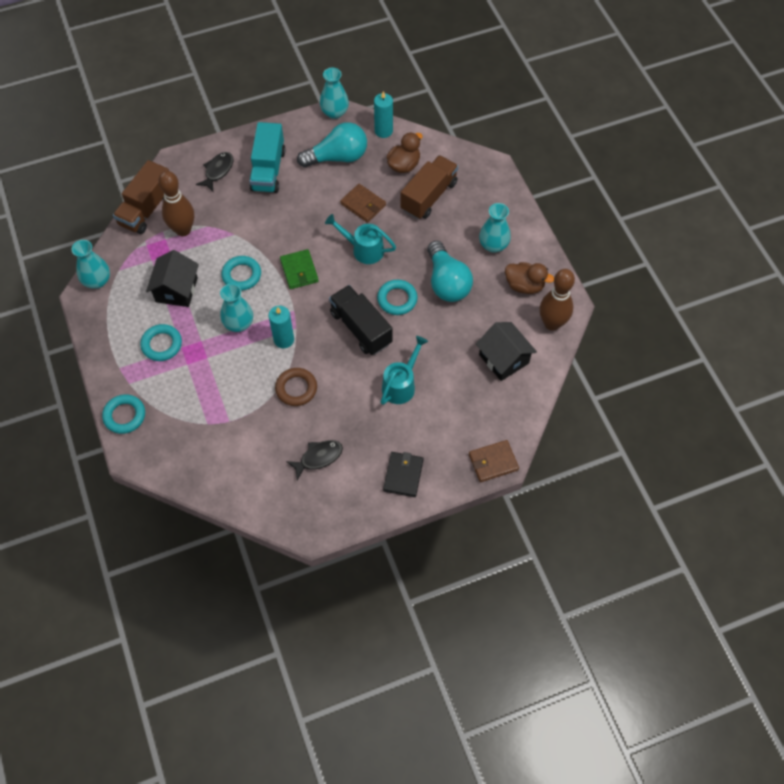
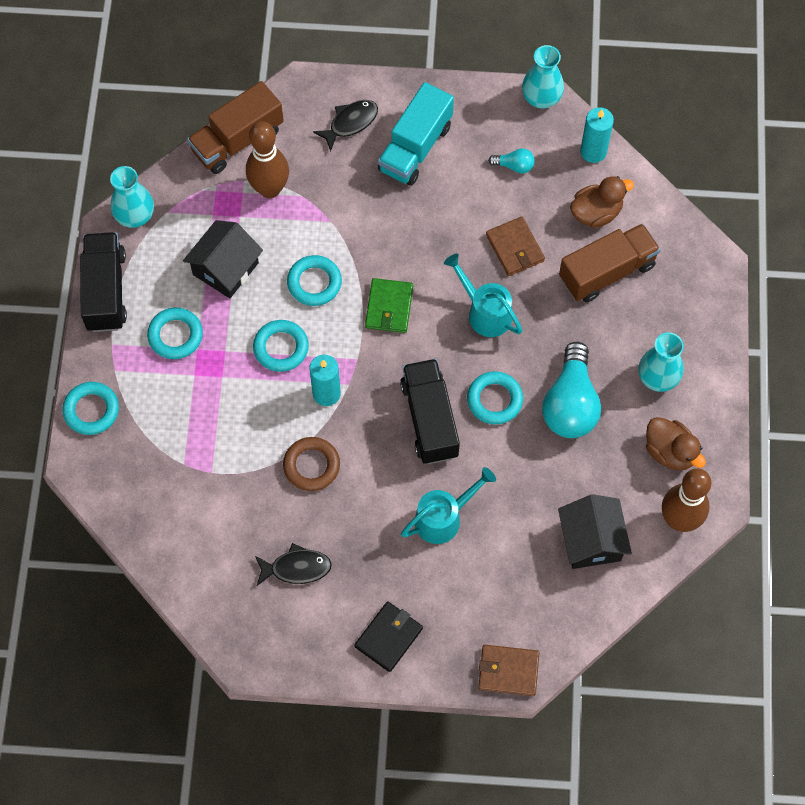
camera: 25 degrees right, 5 degrees up
turquoise vase [220,284,253,332] -> turquoise ring [253,320,309,372]
turquoise light bulb [297,122,367,168] -> turquoise light bulb [488,148,535,173], size x0.45
none -> black truck [80,232,127,332]

